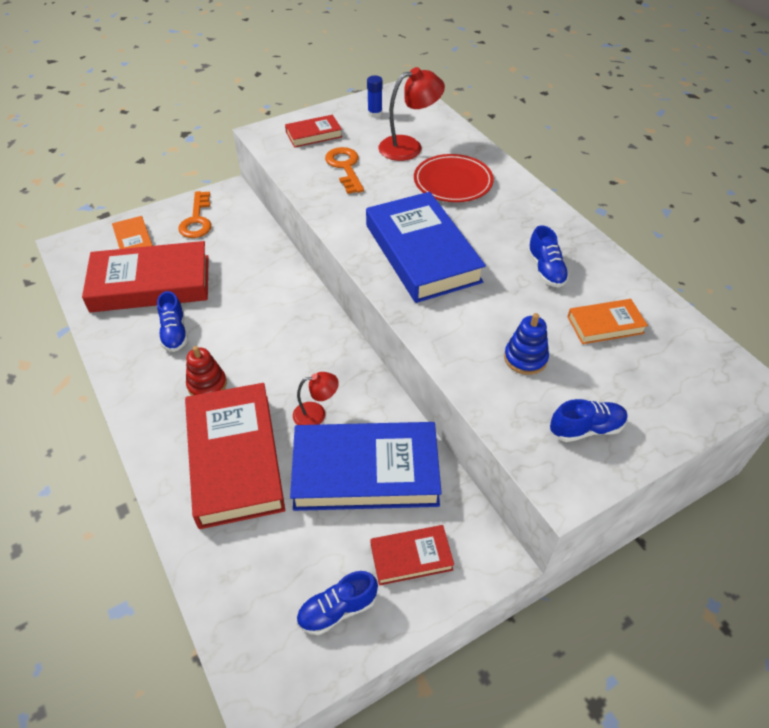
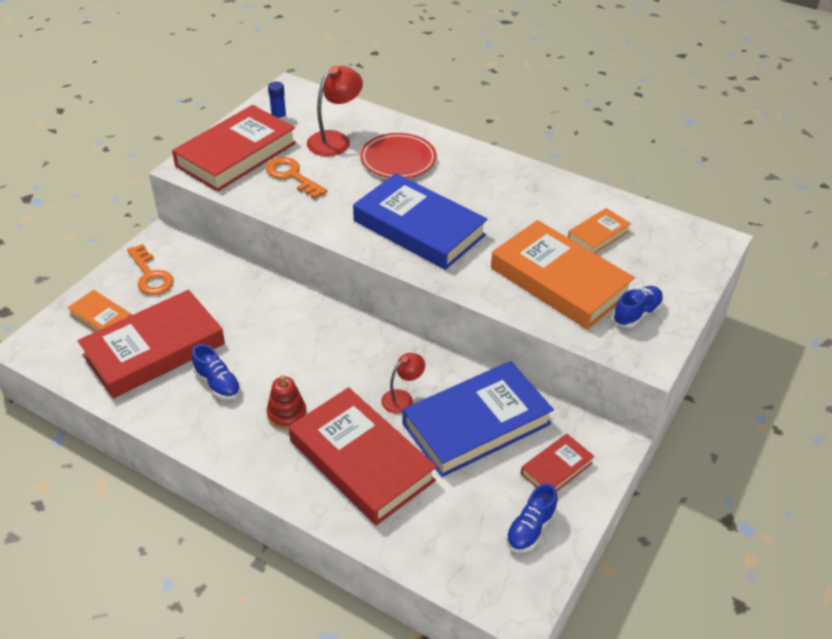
camera: 30 degrees left, 5 degrees down
red book [285,115,342,148] -> red book [172,105,297,192], size x2.06
blue stacking toy [504,313,549,375] -> orange book [491,220,635,330]
blue shoe [527,225,569,287] -> none

